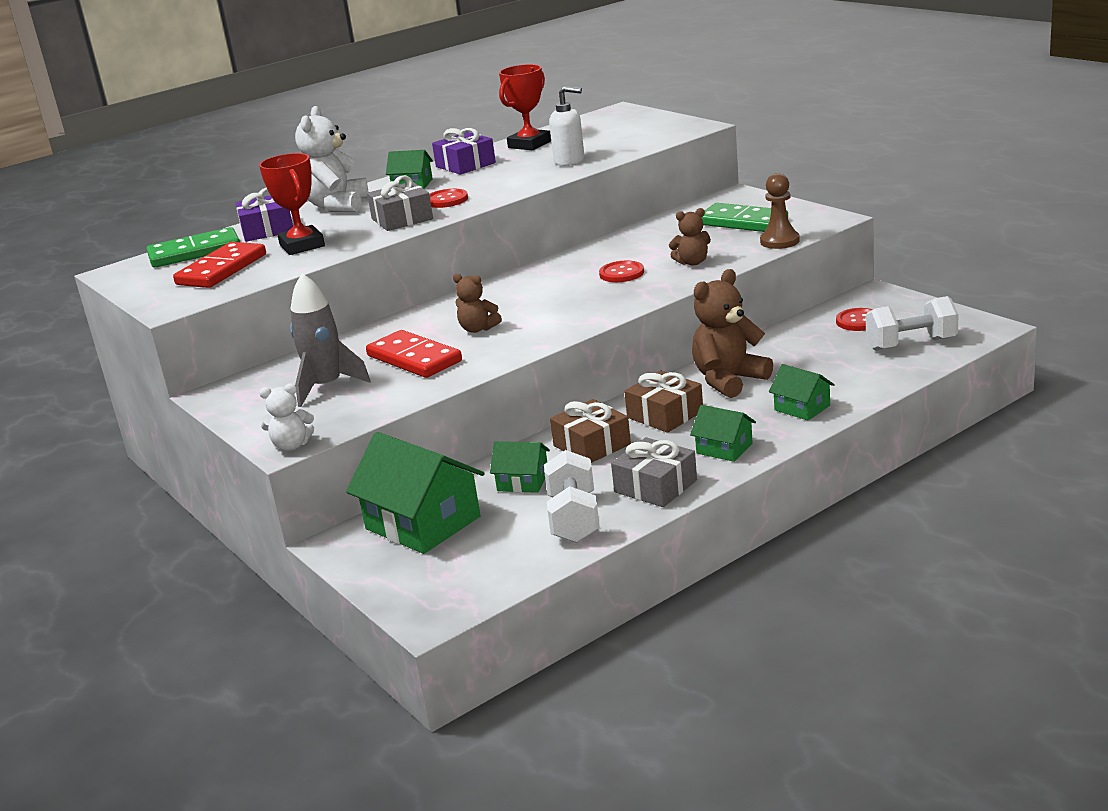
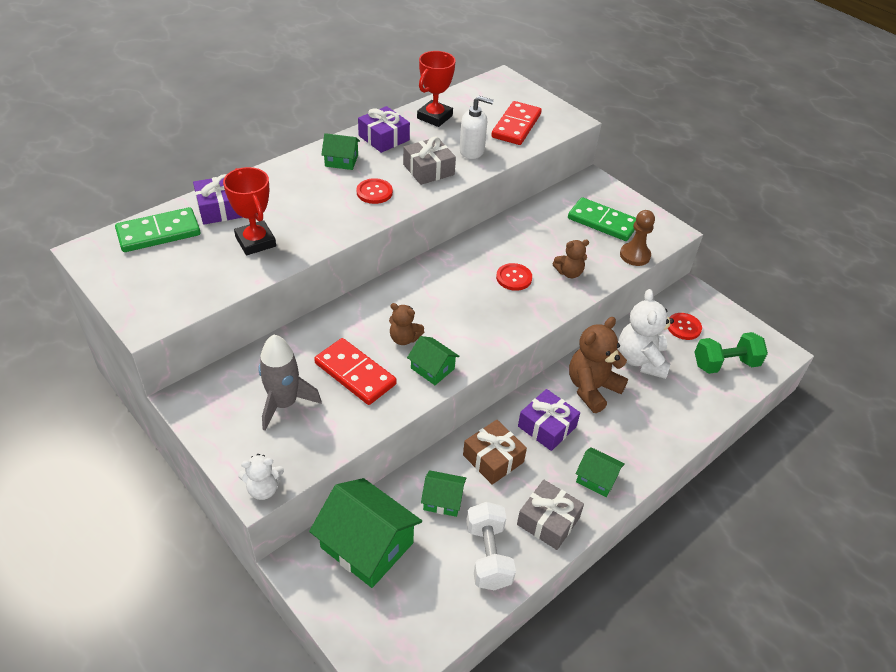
camera: 10 degrees left, 20 degrees up
red domino [173,242,266,288] -> red domino moved to [491,101,542,145]
white teddy bear [295,106,369,212] -> white teddy bear moved to [619,289,674,379]
grey gift [367,175,433,231] -> grey gift moved to [403,136,456,185]
brown gift [624,371,703,433] -> purple gift [518,389,580,451]
green house [769,364,835,421] -> green house moved to [407,336,460,385]
white dumbbell [866,296,958,351] -> green dumbbell [695,332,768,374]

